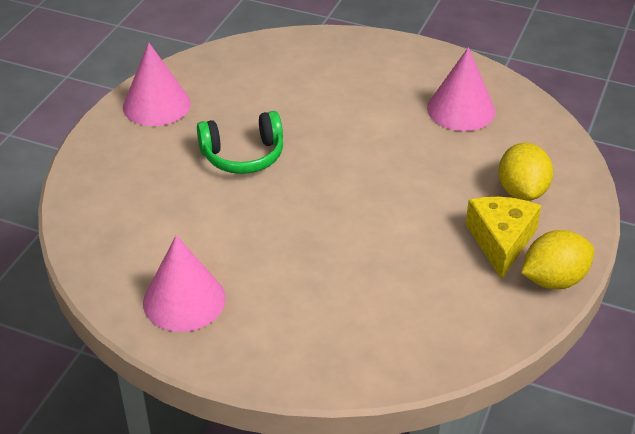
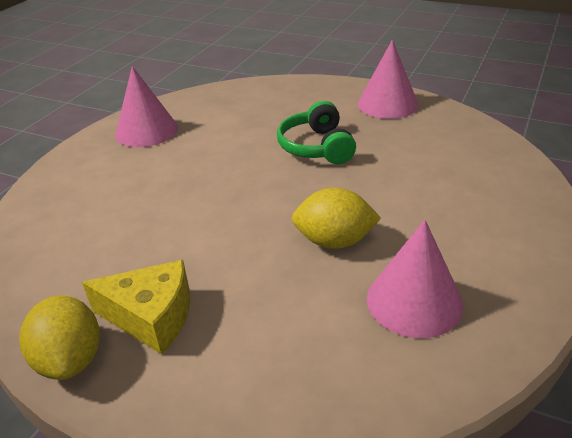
camera: 95 degrees right, 5 degrees down
yellow lemon [498,143,553,201] -> yellow lemon moved to [292,187,381,249]

